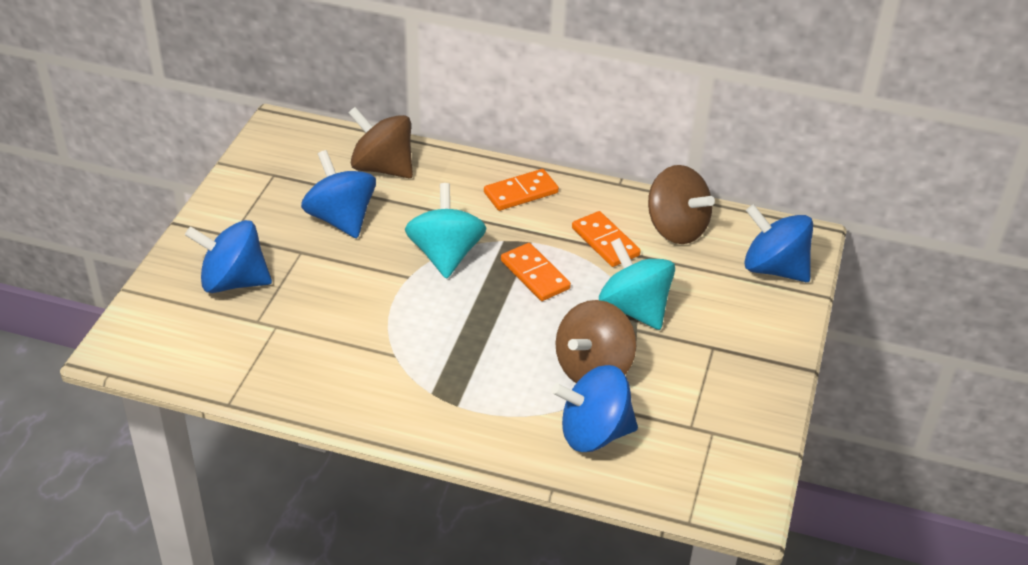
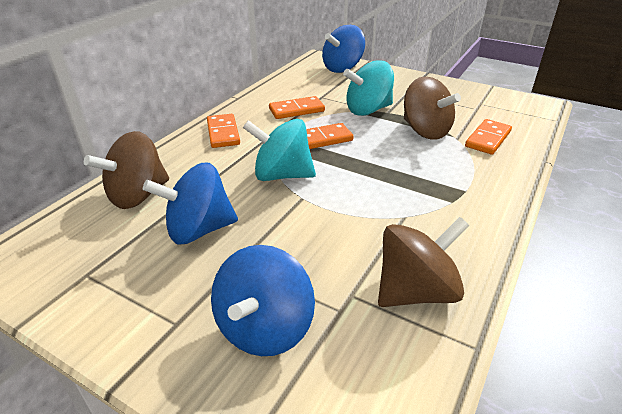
camera: 75 degrees left, 5 degrees down
blue spinning top [552,365,638,452] -> orange domino [465,119,512,155]
brown spinning top [648,165,715,244] -> brown spinning top moved to [378,217,469,307]

